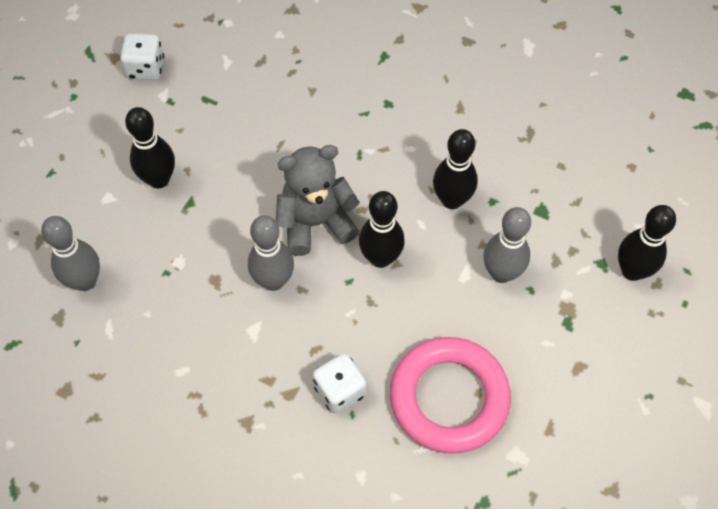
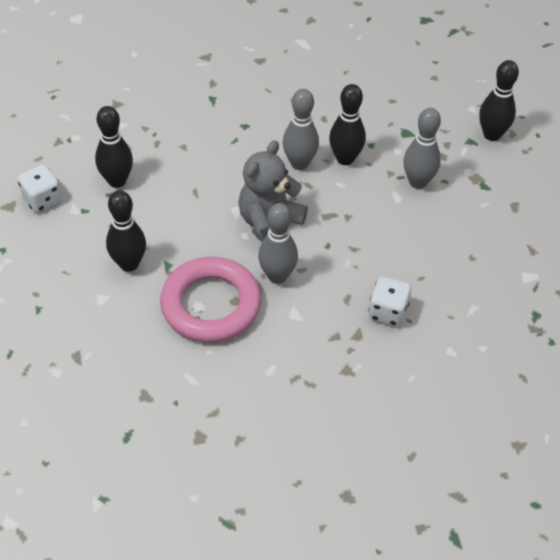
camera: 40 degrees left, 10 degrees down
grey bowling pin [41,216,100,291] -> grey bowling pin moved to [283,89,319,170]
black bowling pin [359,191,405,268] -> black bowling pin moved to [95,106,133,188]
pink ring [390,337,511,454] -> pink ring moved to [160,257,261,343]

